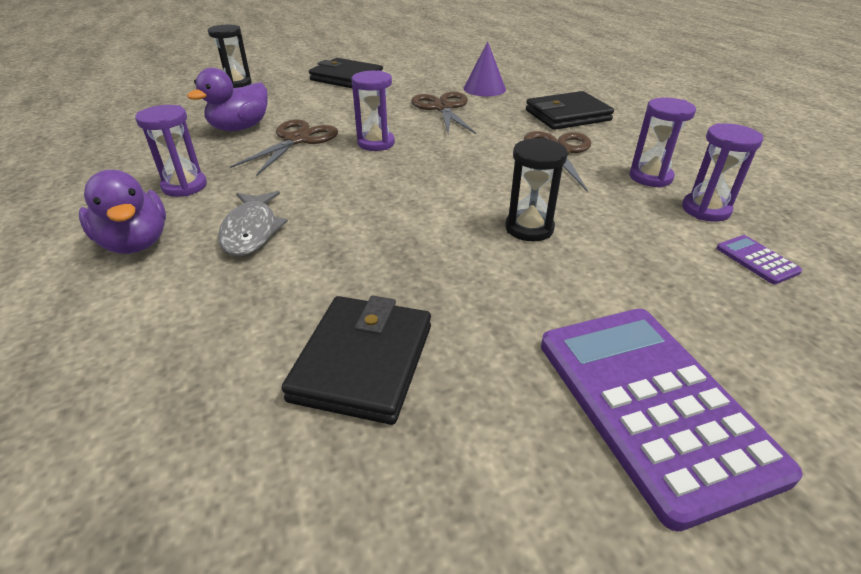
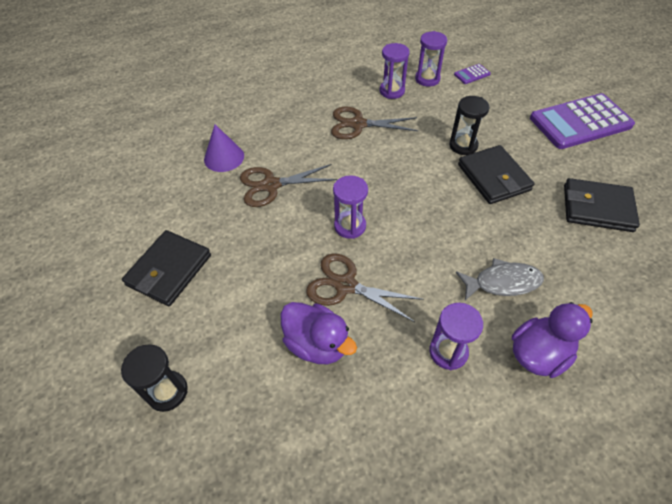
camera: 90 degrees left, 15 degrees up
black wallet [526,91,614,130] -> black wallet moved to [458,145,535,204]

